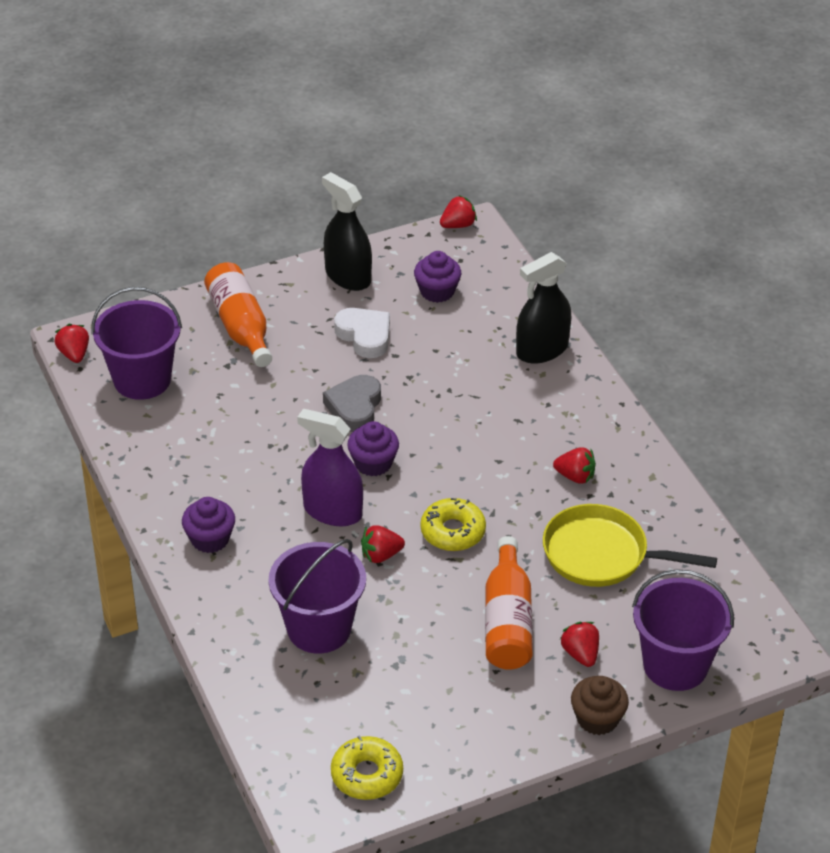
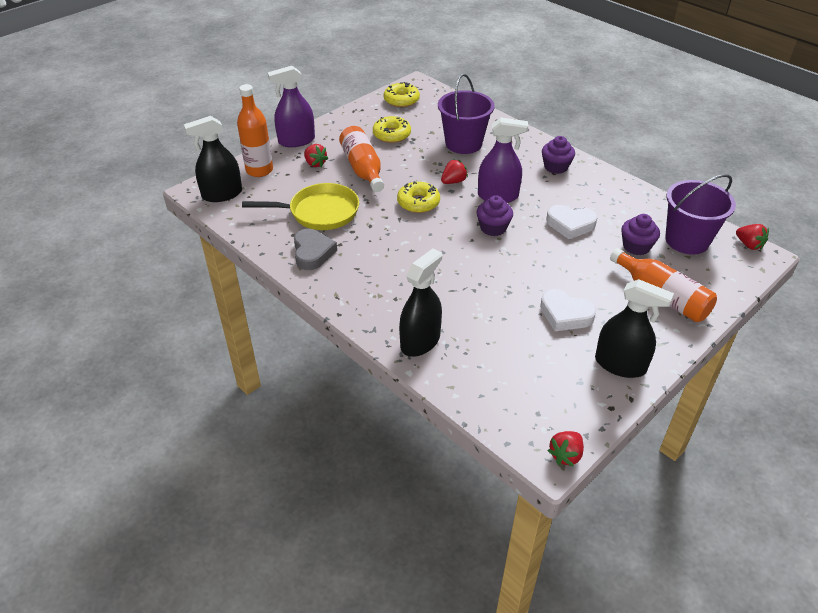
camera: 160 degrees right, 0 degrees up
grey heart [323,375,381,432] -> grey heart moved to [294,229,337,270]
purple cupcake [414,251,461,303] -> purple cupcake moved to [621,214,660,255]
red strawberry [553,447,596,484] -> none
brown cupcake [571,676,629,735] -> purple spray bottle [268,66,315,147]
purple bucket [632,569,734,691] -> orange bottle [237,84,273,177]
none -> black spray bottle [184,116,242,202]
none -> yellow donut [373,116,411,143]
none -> white heart [546,205,598,239]

